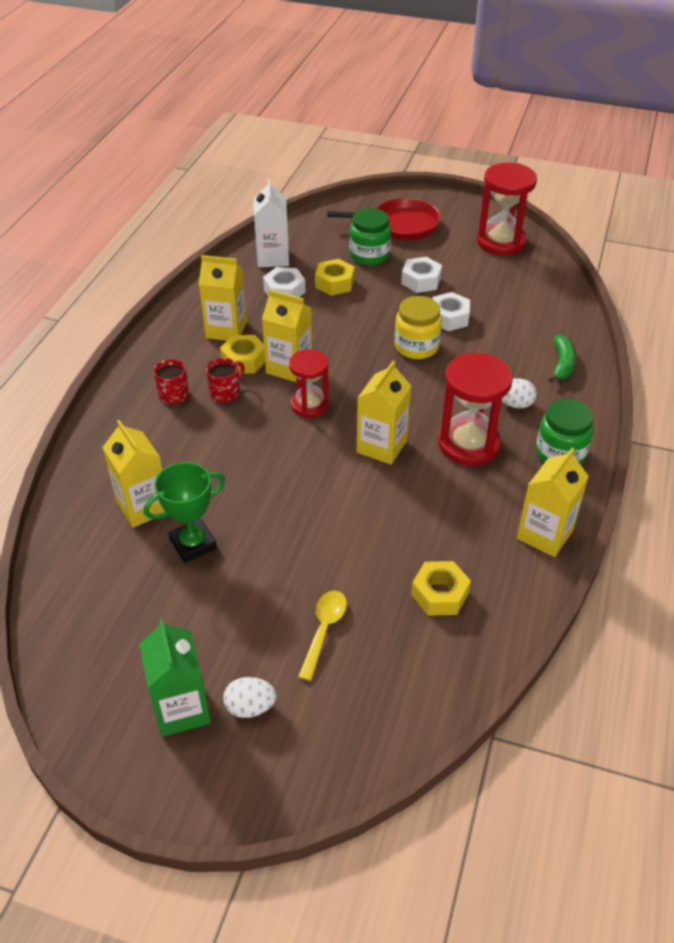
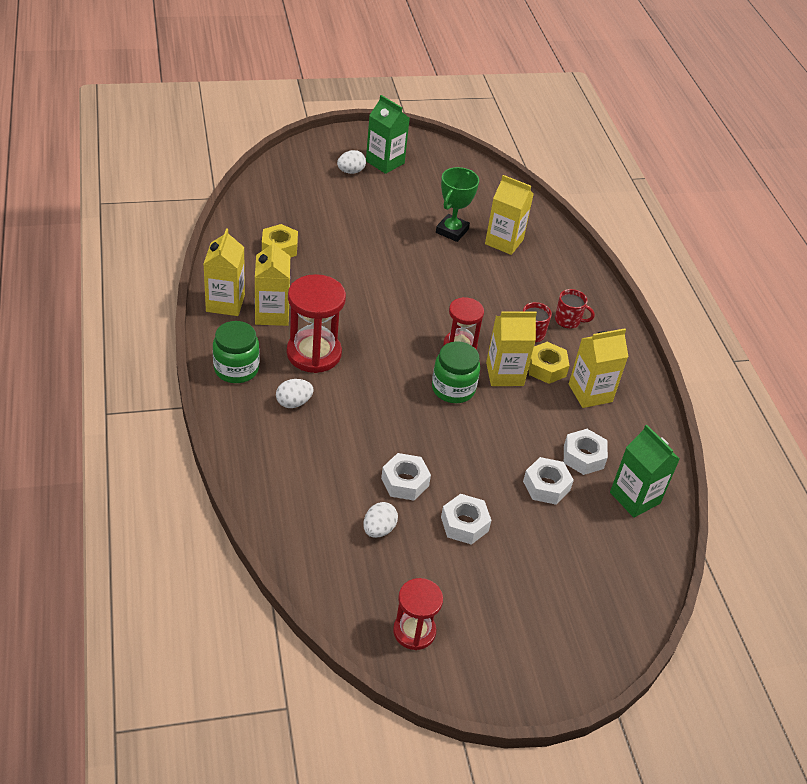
camera: 145 degrees right, 0 degrees up
white carton [254,179,289,267] -> green carton [610,425,680,518]
yellow spoon [298,591,347,681] -> none
yellow nut [315,259,355,296] -> white nut [523,457,574,505]
red pan [327,198,441,240] -> none
green jar [350,208,391,265] -> green jar moved to [432,341,480,403]
yellow carton [357,361,411,465] -> yellow carton moved to [255,239,290,326]
yellow jar [394,296,442,359] -> none
red hourglass [477,163,537,255] -> red hourglass [393,578,443,650], size x0.64
green banana [549,335,576,383] -> none
none -> white egg [363,502,398,538]

